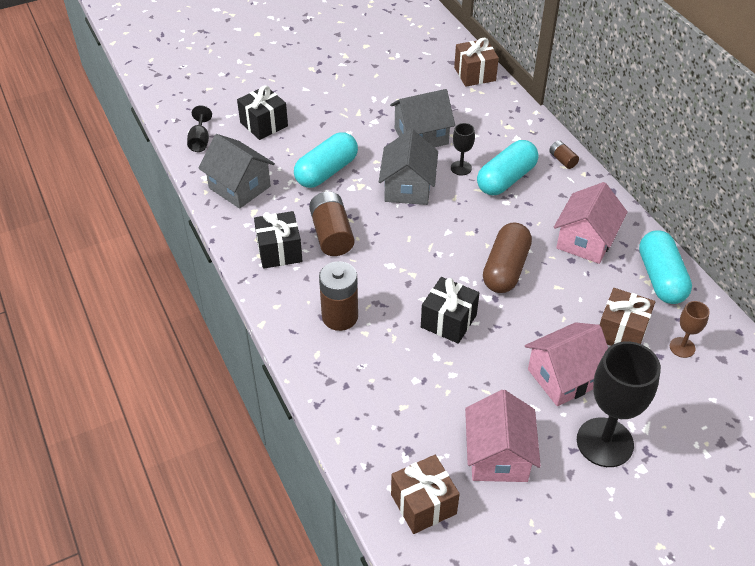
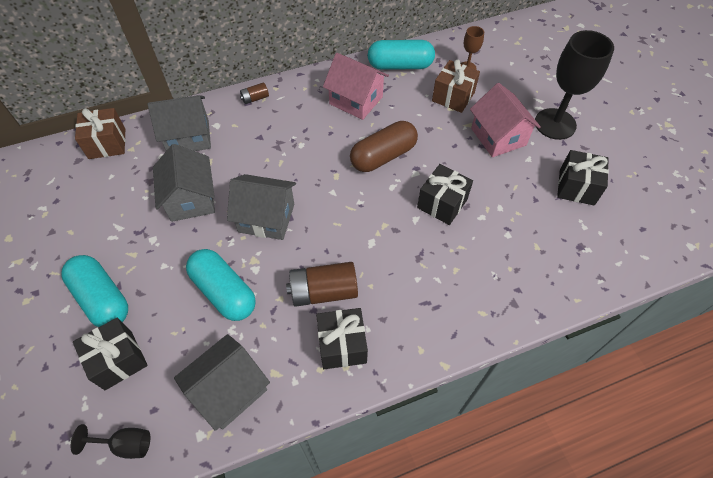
camera: 85 degrees left, 10 degrees up
brown battery [319,261,358,331] -> none
brown gift [391,455,460,534] -> none
black goblet [451,123,475,176] -> none
pink house [465,390,541,482] -> black gift [557,150,609,206]
turquoise capsule [477,140,539,195] -> turquoise capsule moved to [61,255,128,327]
brown capsule [483,223,532,293] -> brown capsule turned 60 degrees counterclockwise [350,121,418,172]
none -> grey house [148,95,211,151]

